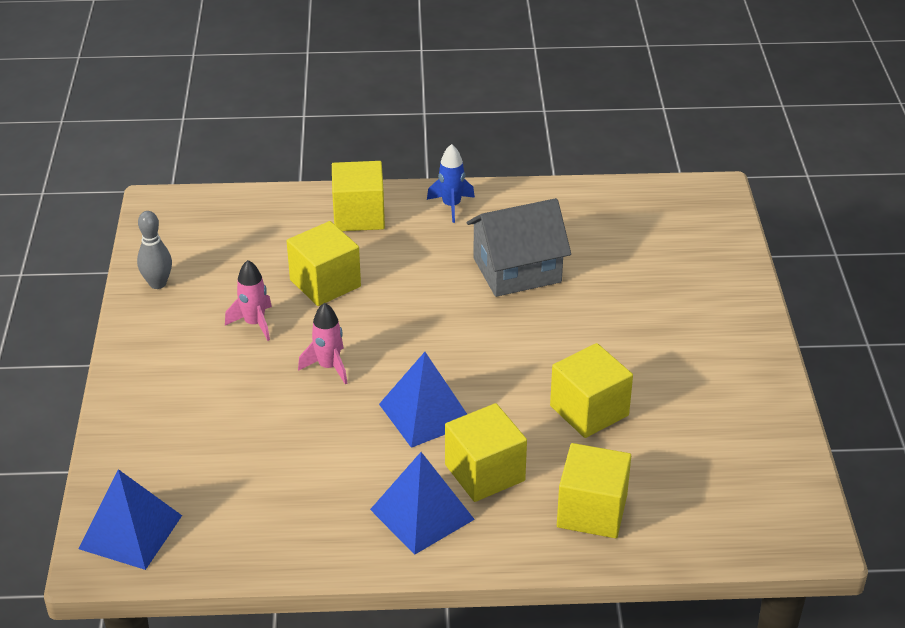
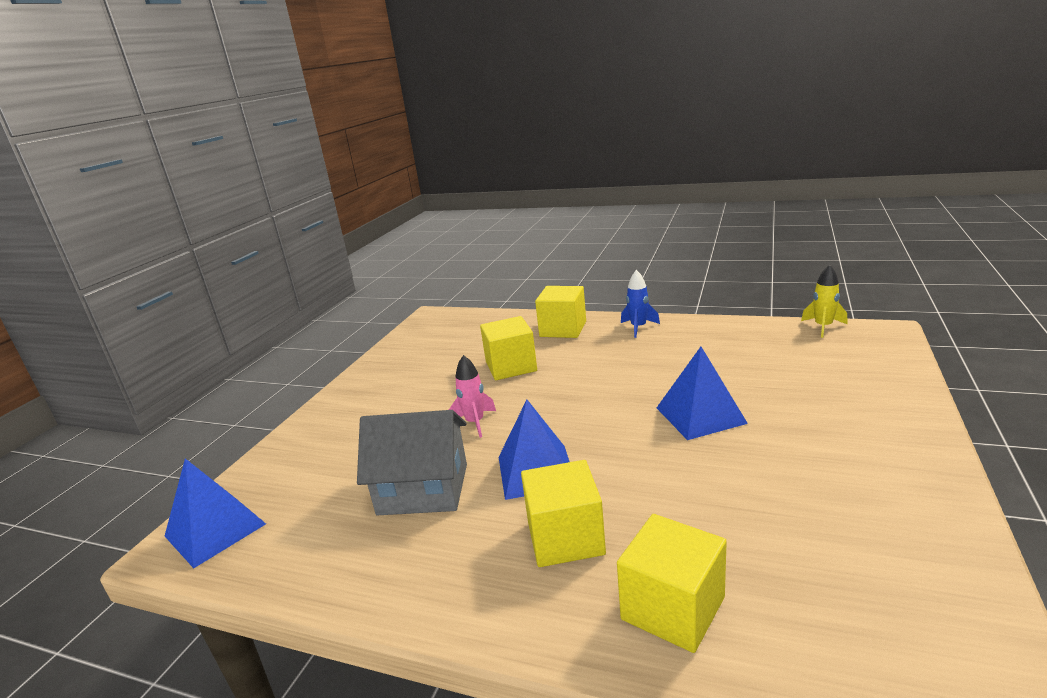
camera: 25 degrees right, 15 degrees down
grey bowling pin [137,211,172,289] -> none
pink rocket [225,260,272,341] -> none
blue pyramid [370,452,475,555] -> blue pyramid moved to [657,347,748,440]
grey house [467,198,571,297] -> grey house moved to [357,410,467,515]
yellow cube [550,343,633,438] -> none
none -> yellow rocket [801,264,848,338]

